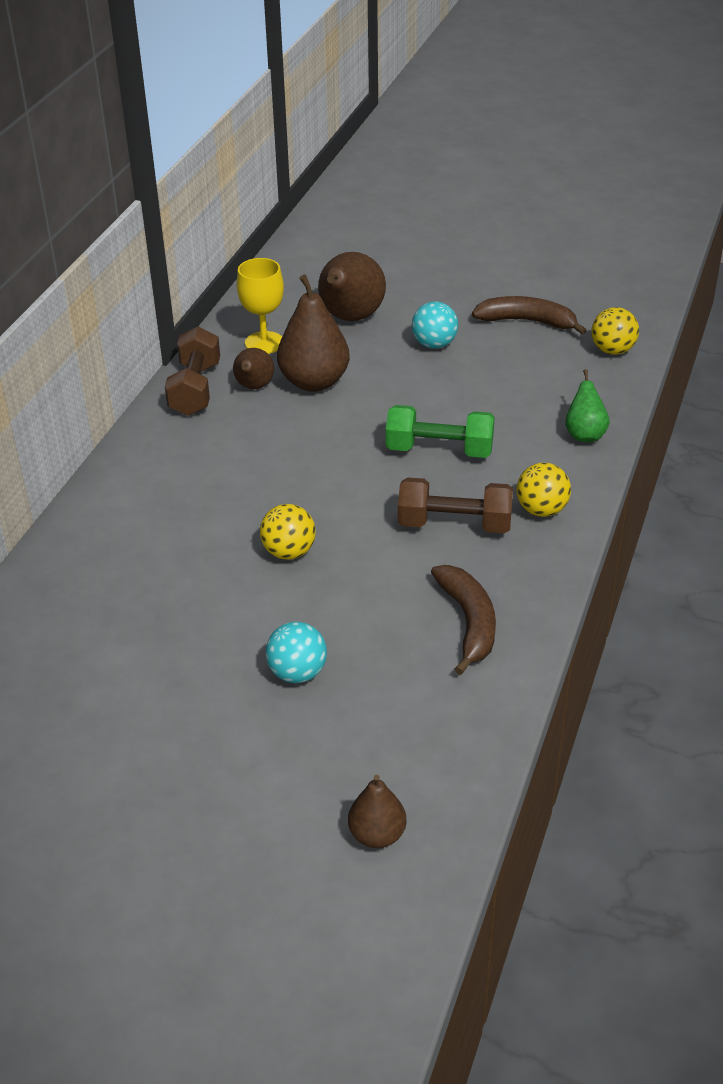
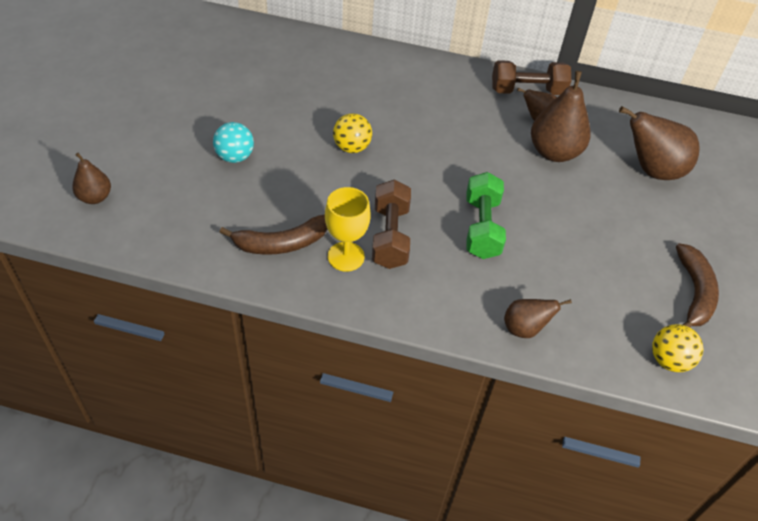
camera: 80 degrees right, 10 degrees up
yellow goblet [237,258,284,354] -> yellow goblet moved to [325,187,371,272]
turquoise ball [412,301,458,348] -> none
yellow ball [517,463,571,517] -> none
green pear [566,369,610,442] -> brown pear [504,299,572,338]

